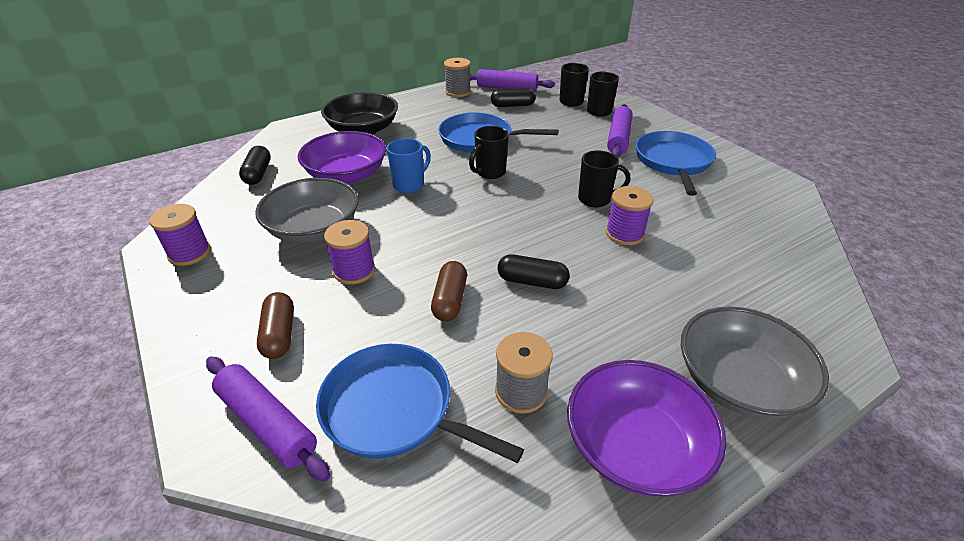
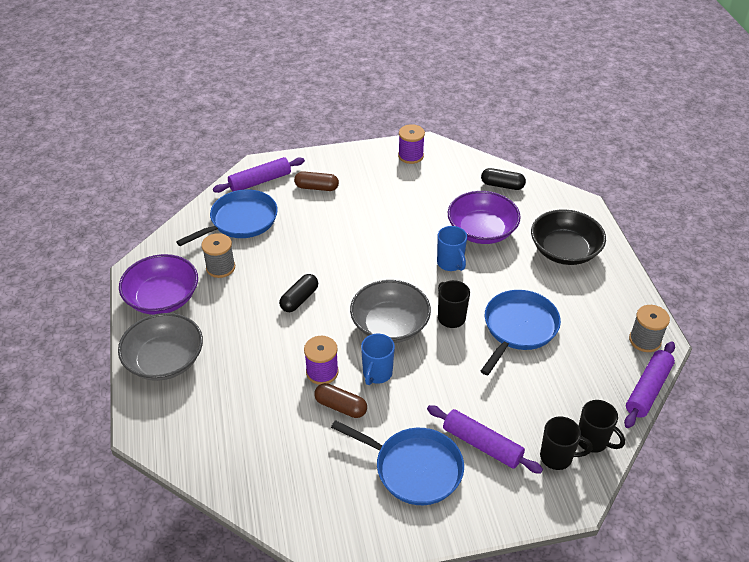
camera: 110 degrees right, 5 degrees up
grey bowl [255,178,359,243] -> grey bowl moved to [350,280,431,343]
purple spool [324,220,375,284] -> none
brown capsule [431,261,467,321] -> brown capsule moved to [314,383,367,418]
black capsule [491,88,536,107] -> none
black mug [578,150,630,207] -> blue mug [361,334,395,385]

